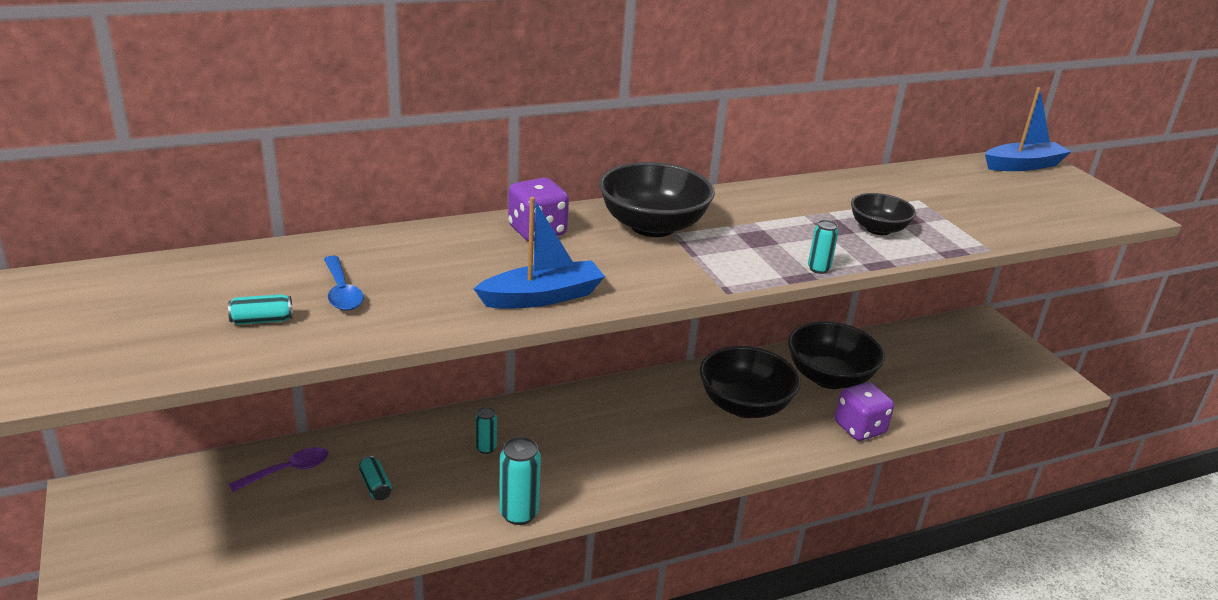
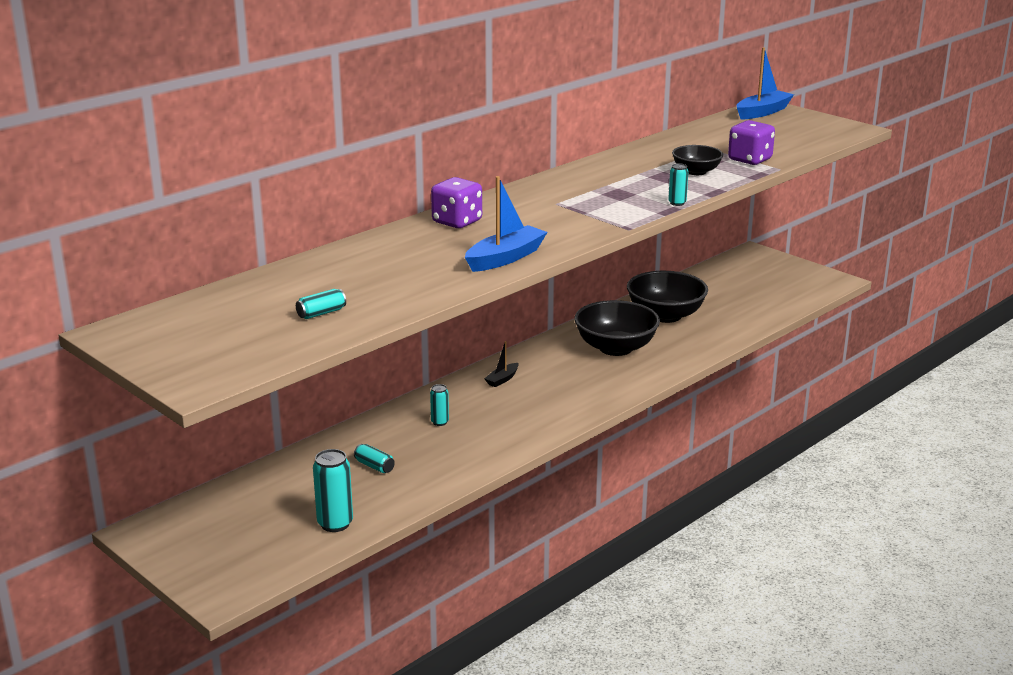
camera: 20 degrees left, 5 degrees down
purple spoon [229,447,328,492] -> none
blue spoon [324,256,364,311] -> none
turquoise can [499,437,541,525] -> turquoise can moved to [313,449,353,532]
black bowl [599,162,715,237] -> none
purple dice [835,382,894,441] -> purple dice moved to [728,120,775,165]
none -> black boat [484,341,519,387]

